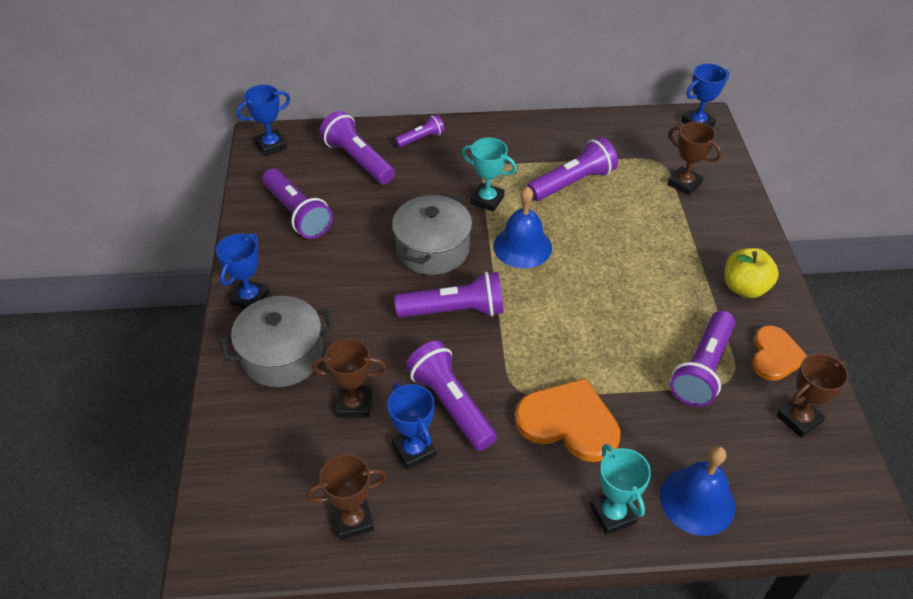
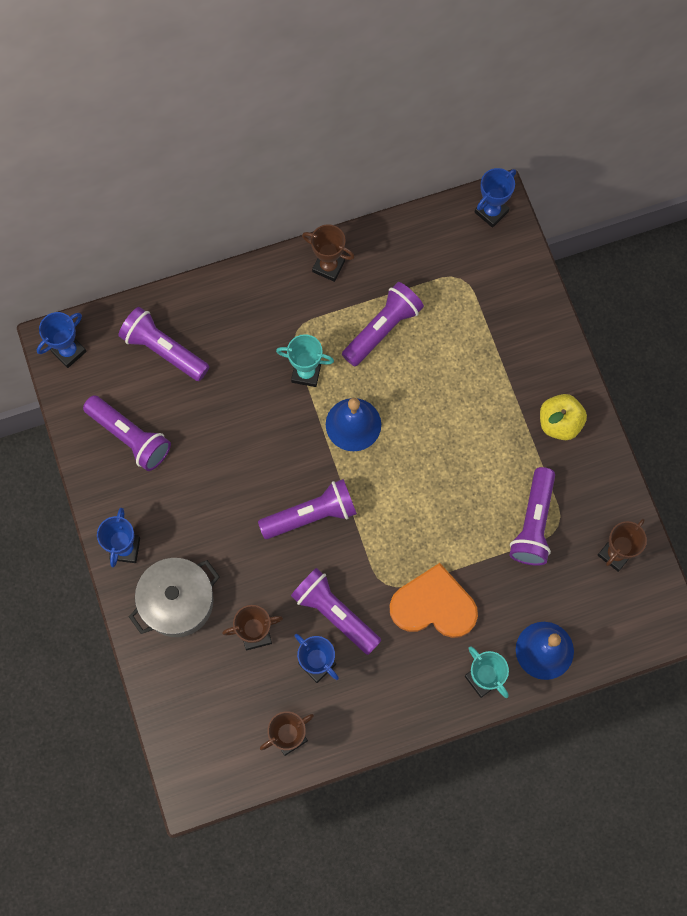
camera: 15 degrees left, 25 degrees up
grey pot [392,193,472,275] -> none
purple flashlight [395,114,445,147] -> none
brown trophy [667,122,722,196] -> brown trophy moved to [302,224,355,282]
orange heart [752,325,807,381] -> none

